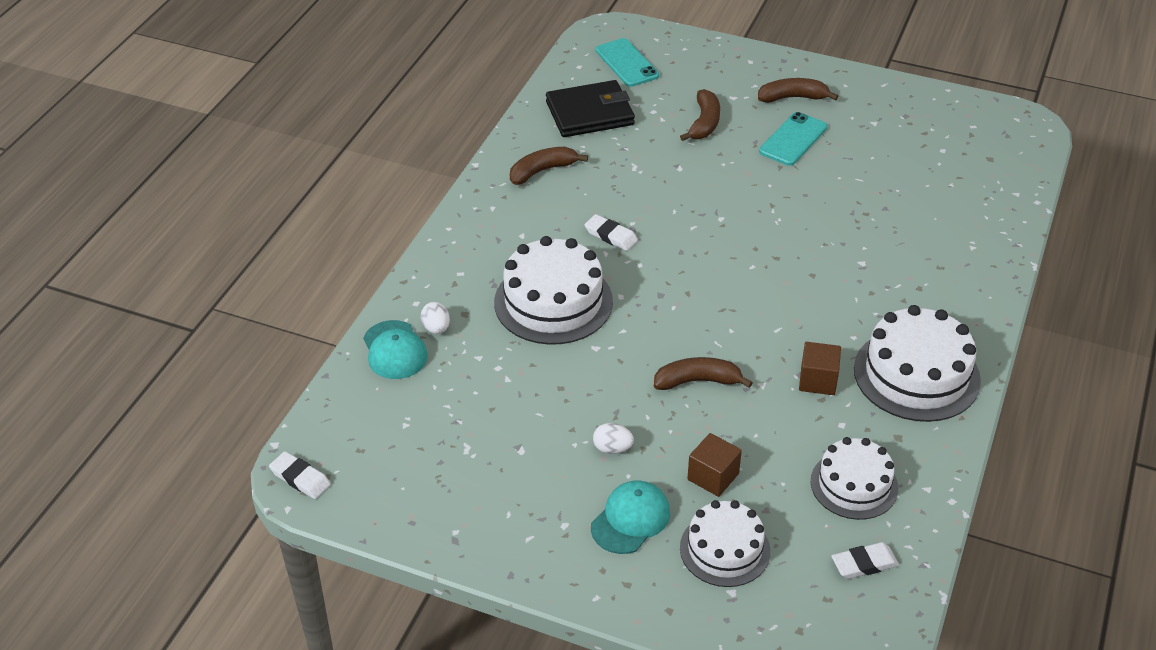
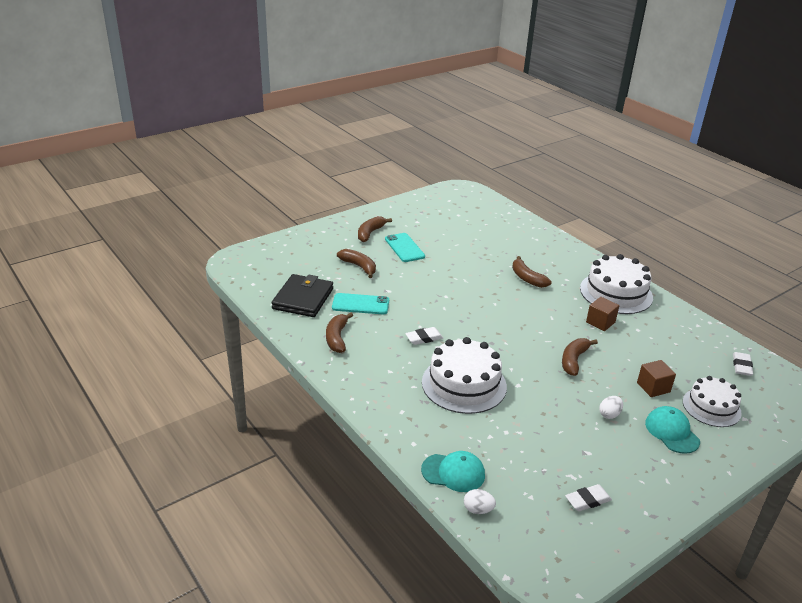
camera: 60 degrees left, 10 degrees down
white eraser [269,451,331,499] -> white eraser moved to [565,484,612,511]
white egg [421,302,450,334] -> white egg moved to [464,489,496,514]
turquoise phone [596,38,659,87] -> turquoise phone moved to [332,293,389,314]
white cake [811,437,898,520] -> none
none -> brown banana [512,256,552,288]

